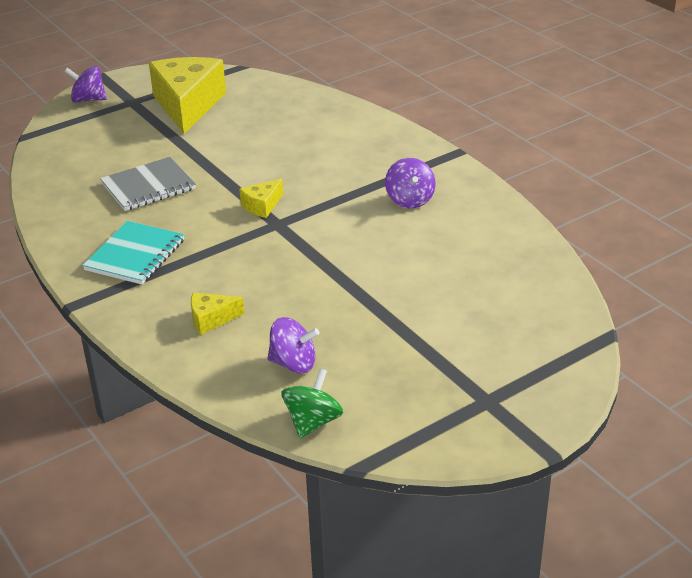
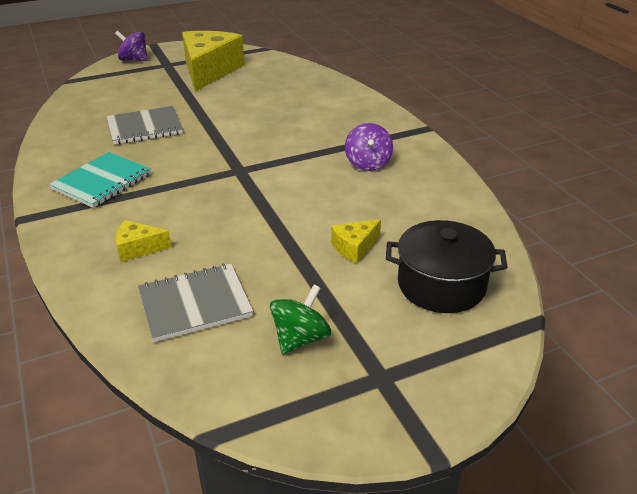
camera: 10 degrees right, 0 degrees up
yellow cheese [239,179,283,218] -> yellow cheese moved to [331,219,381,263]
purple spinning top [267,317,320,373] -> grey notebook [138,264,253,342]
green spinning top [281,369,343,438] -> green spinning top moved to [270,285,331,354]
none -> black pot [386,220,508,313]

